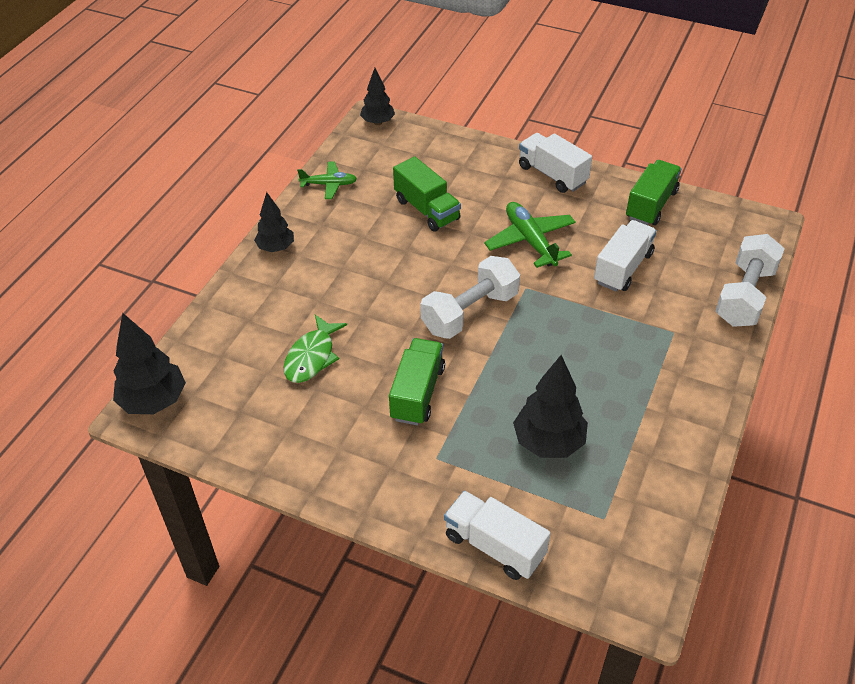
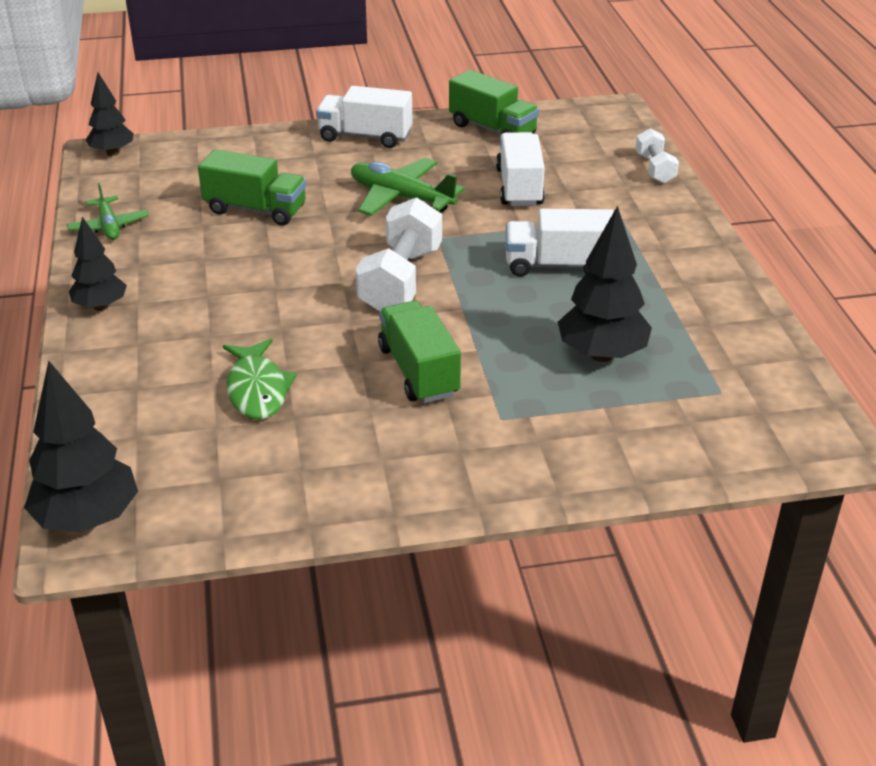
camera: 35 degrees left, 10 degrees down
green plane [297,162,357,199] -> green plane turned 105 degrees clockwise [67,183,149,240]
white truck [444,491,551,580] -> white truck moved to [506,209,614,277]
green truck [626,160,682,225] -> green truck turned 135 degrees clockwise [449,70,539,135]
white dumbbell [716,234,785,327] -> white dumbbell [635,128,679,183], size x0.56

